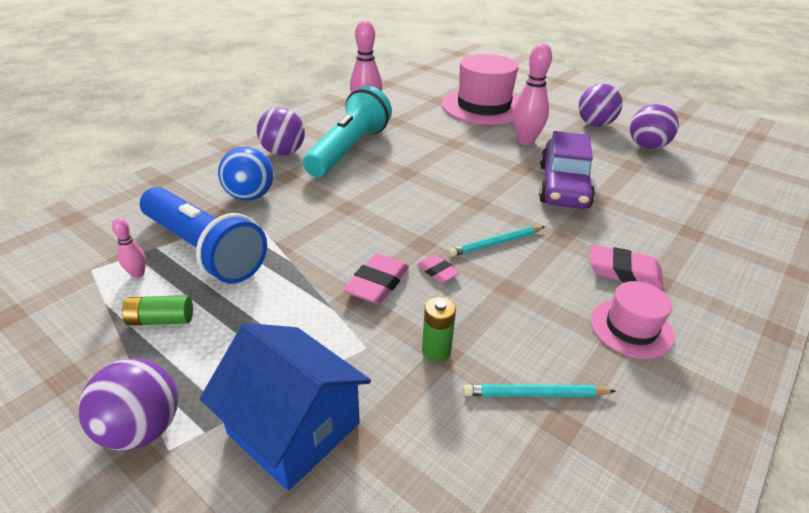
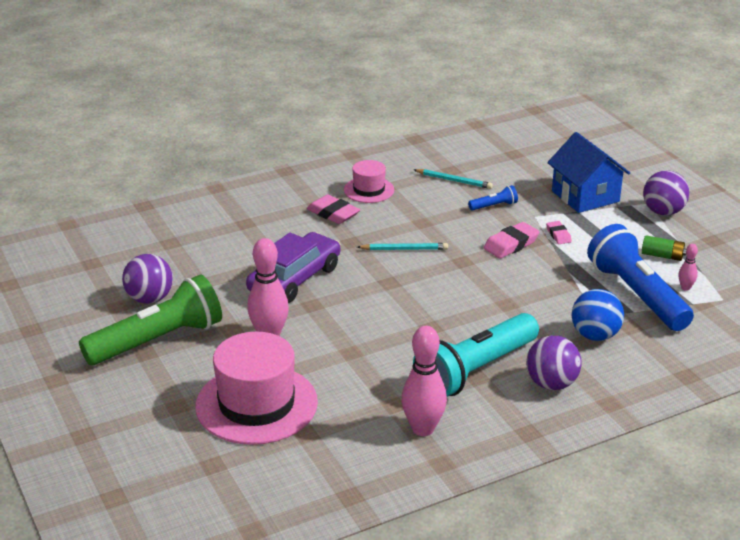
camera: 155 degrees left, 5 degrees down
pink eraser [417,254,460,283] -> pink eraser moved to [546,221,572,244]
green battery [422,297,456,362] -> blue flashlight [468,185,518,211]
purple ball [578,84,623,127] -> green flashlight [79,275,222,365]

